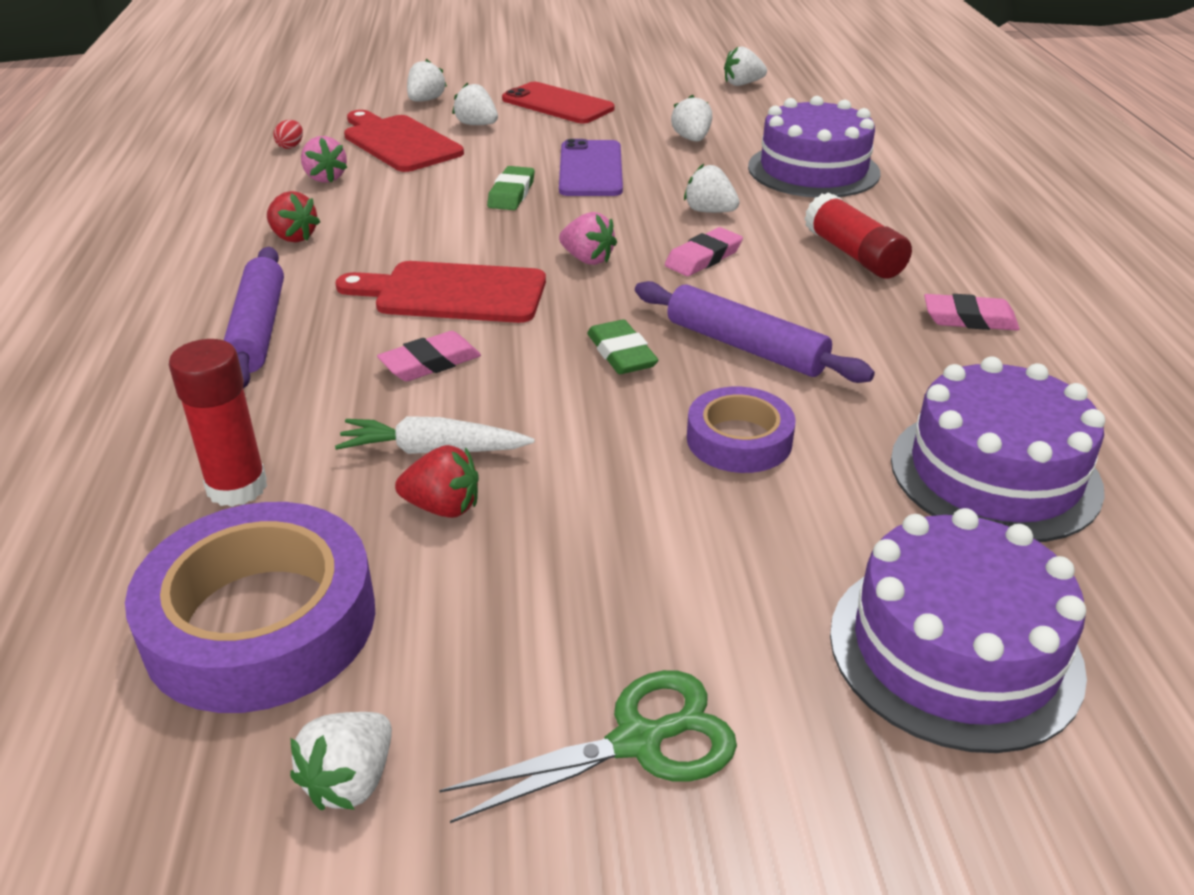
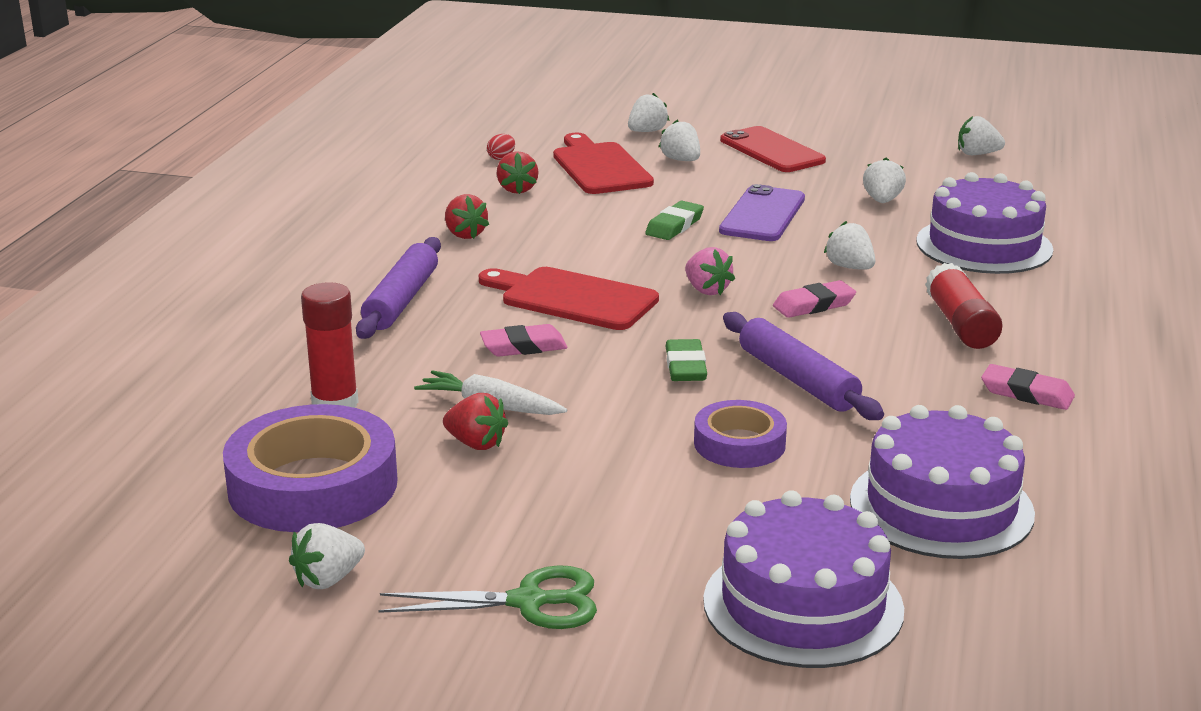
camera: 20 degrees right, 10 degrees down
pink strawberry [301,136,348,183] -> red strawberry [497,151,539,194]

